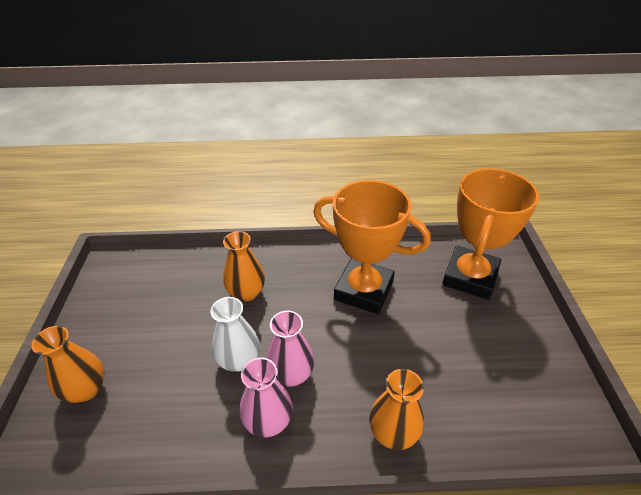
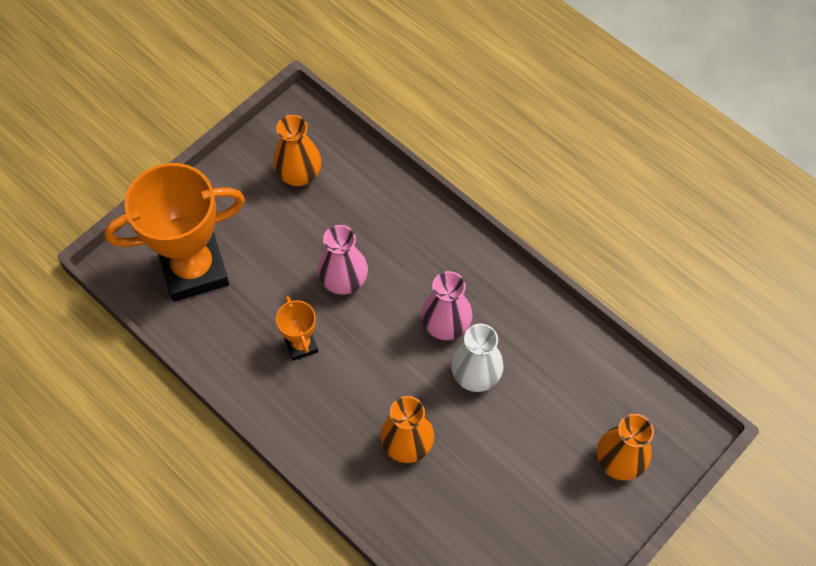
camera: 135 degrees left, 20 degrees up
pink vase [240,357,293,438] -> pink vase moved to [318,225,368,295]
orange trophy [313,180,431,314] -> orange trophy [276,296,318,361], size x0.46
orange vase [369,369,424,450] -> orange vase moved to [273,115,321,186]

